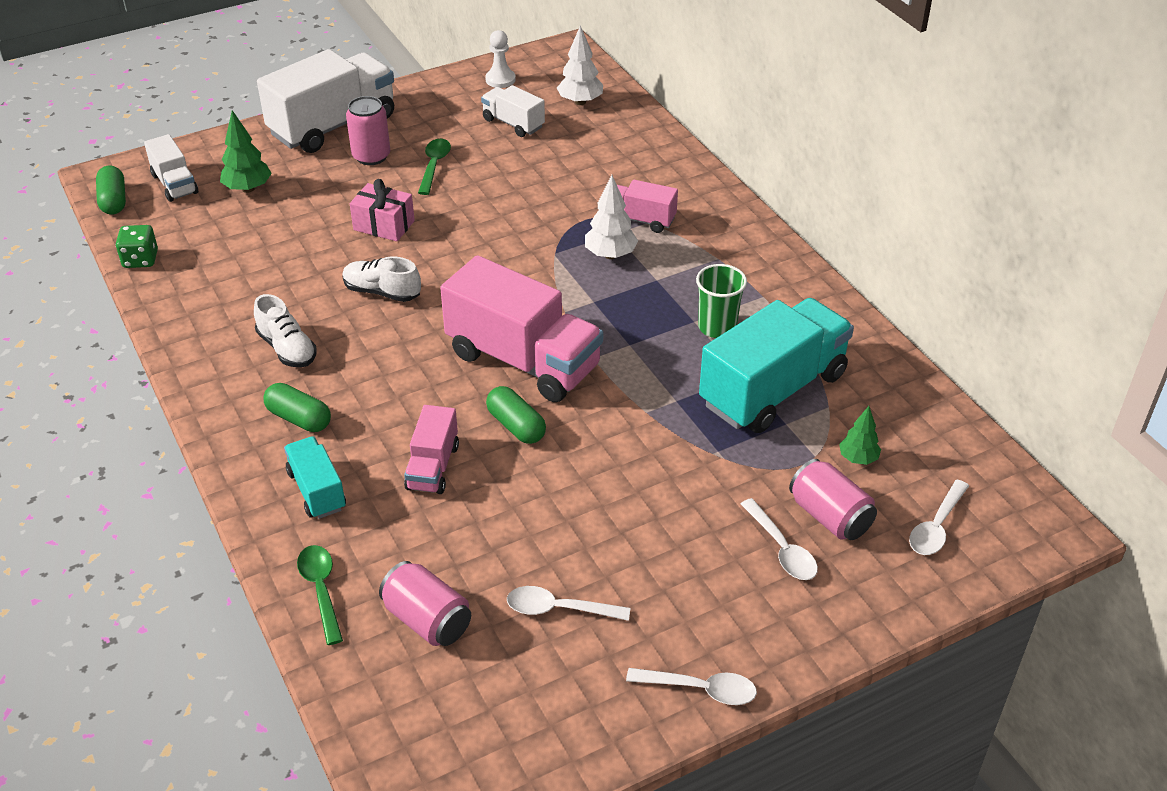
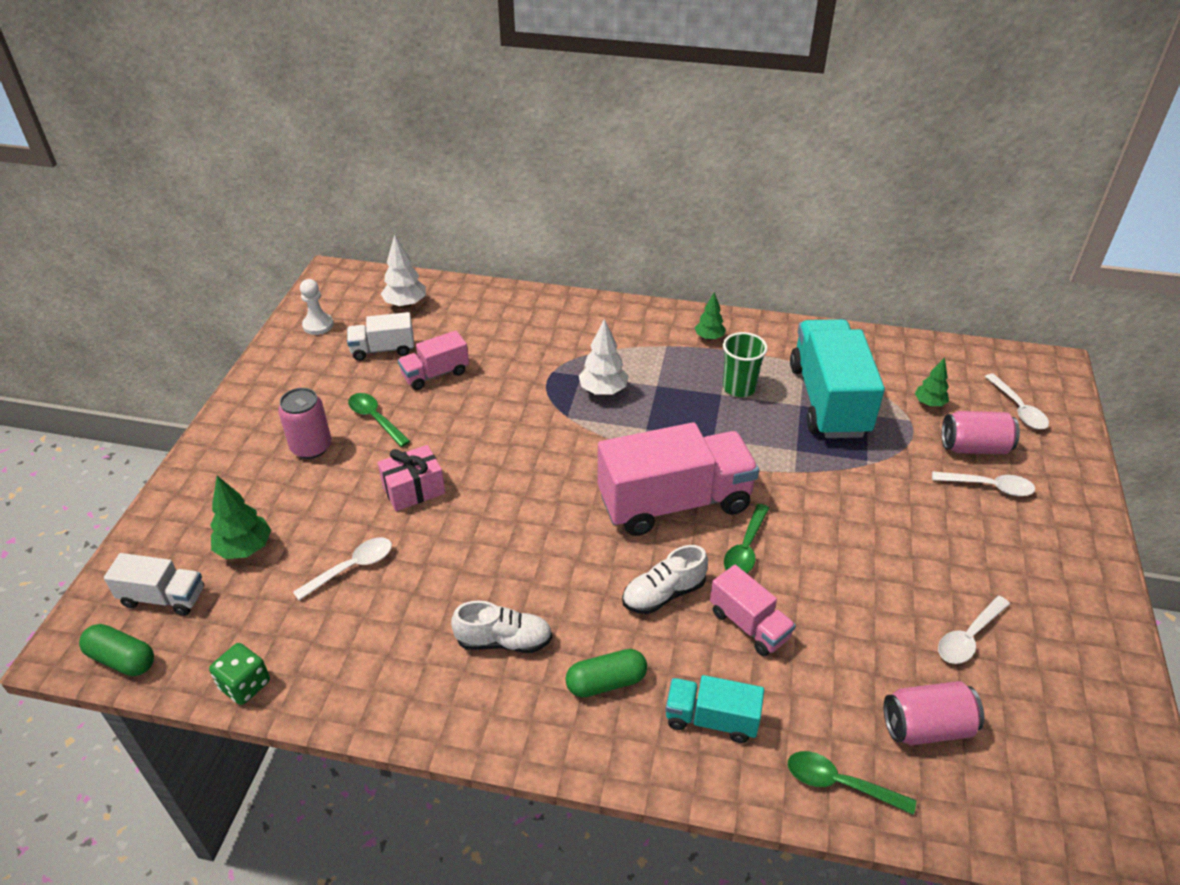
camera: 50 degrees left, 0 degrees up
white truck [257,49,394,153] -> none
white shoe [342,257,421,302] -> white shoe moved to [622,545,708,614]
green capsule [486,386,546,444] -> green spoon [724,504,769,573]
pink truck [617,180,678,233] -> pink truck moved to [398,331,469,390]
white spoon [626,668,757,705] -> white spoon moved to [293,537,392,601]
none -> green tree [695,292,726,340]

